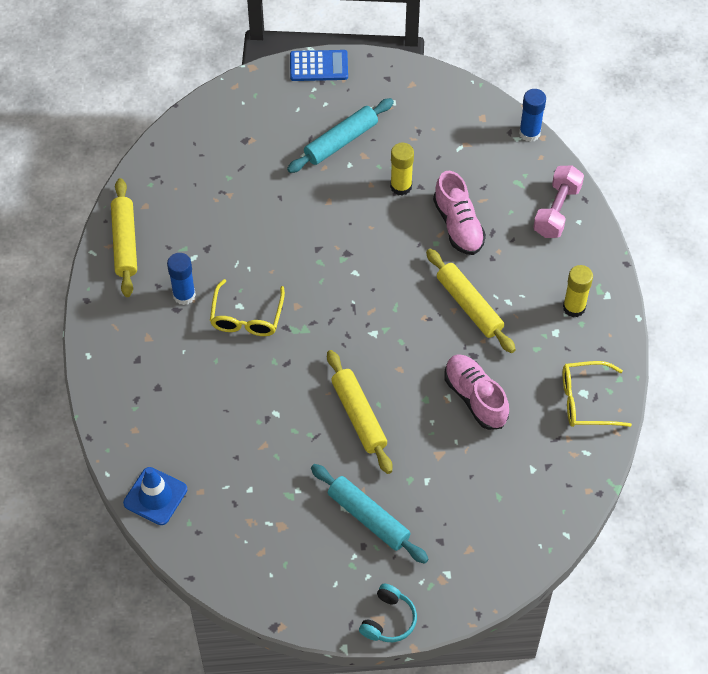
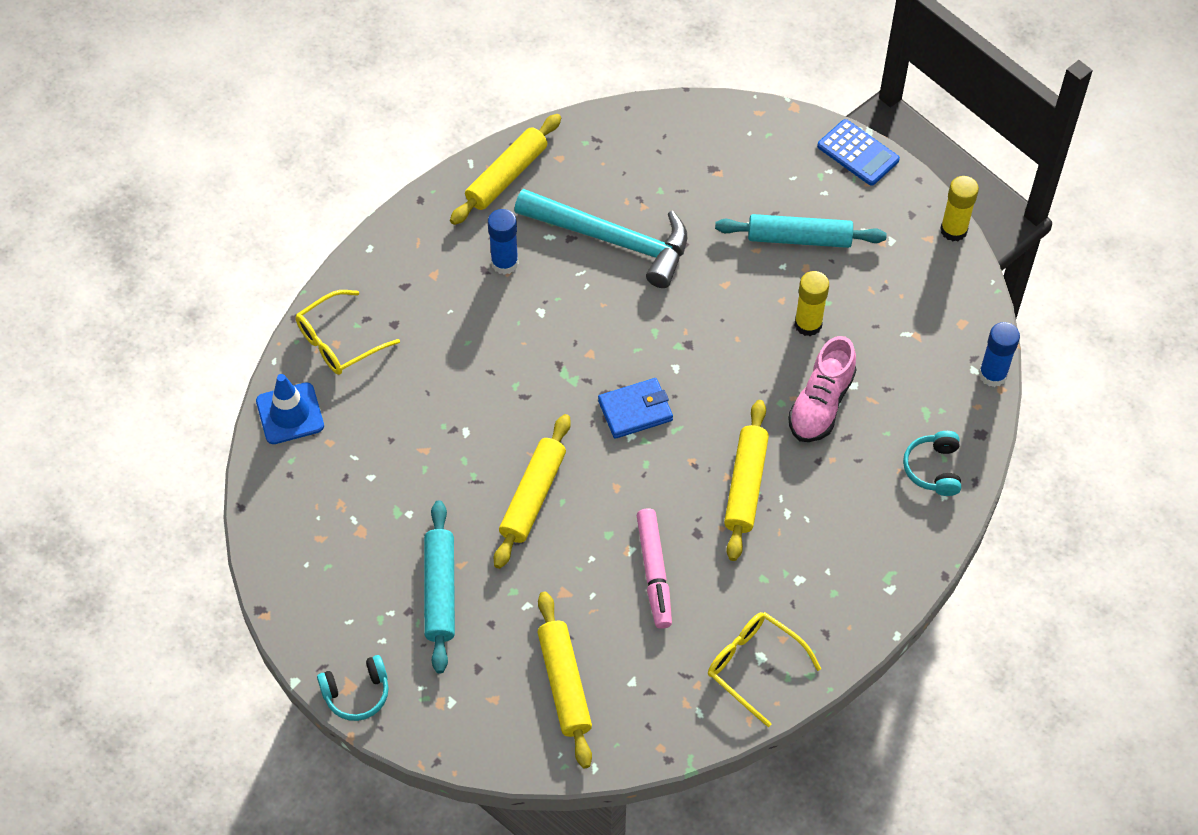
camera: 45 degrees right, 0 degrees up
yellow glasses [210,279,285,336] -> yellow glasses moved to [296,290,400,375]
pink shoe [445,354,509,430] -> pink marker [636,508,672,629]
pink dumbbell [533,165,584,238] -> turquoise headphones [903,431,961,496]
yellow glue stick [563,265,593,317] -> yellow glue stick moved to [940,176,979,241]
none -> turquoise hammer [514,189,687,288]
none -> yellow rolling pin [538,592,592,768]
none -> blue wallet [598,378,673,439]

